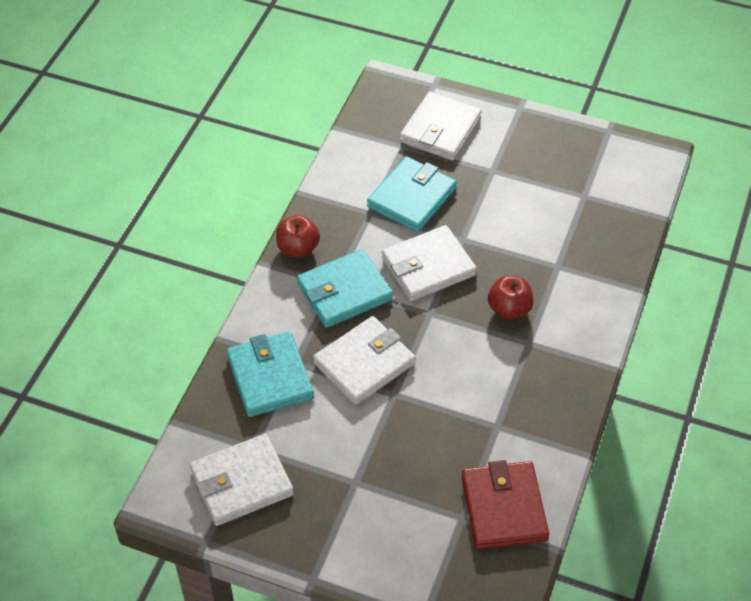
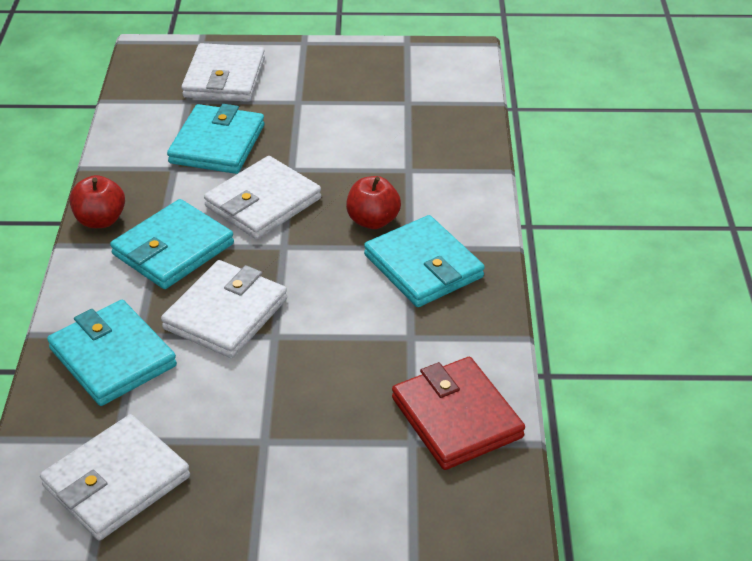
camera: 20 degrees left, 10 degrees down
none -> turquoise wallet [364,215,485,307]

